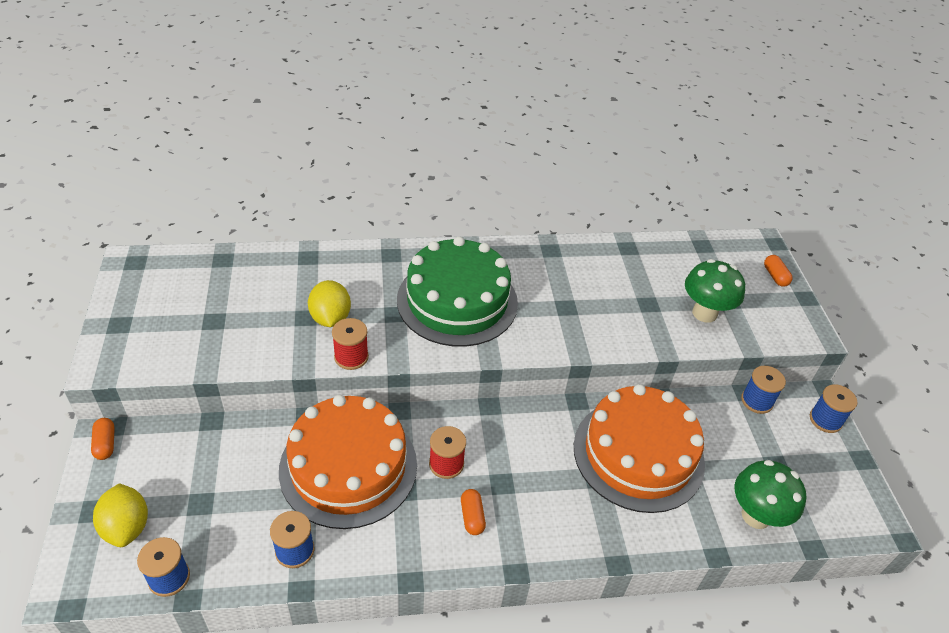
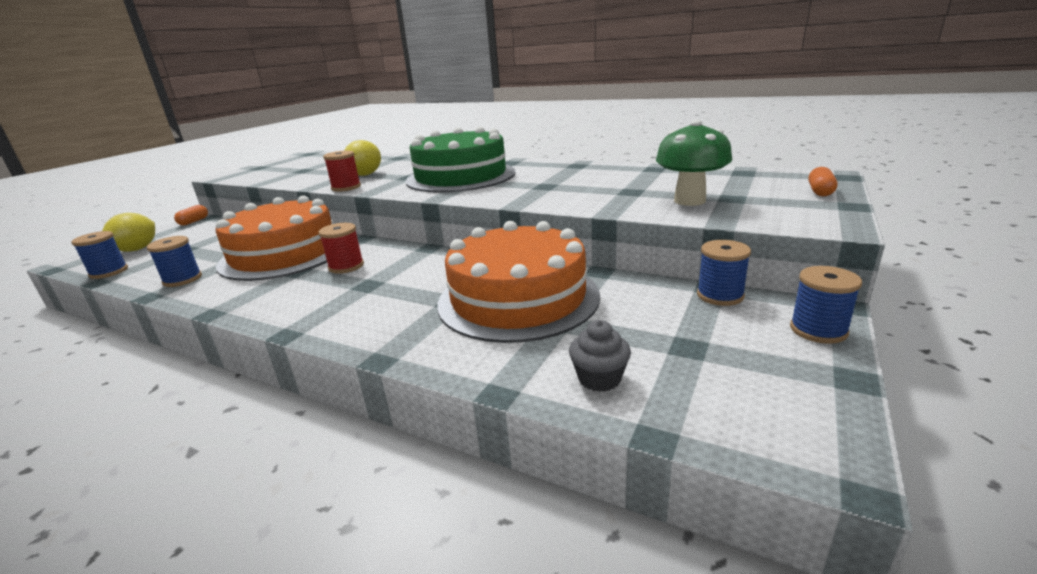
camera: 40 degrees right, 20 degrees down
orange capsule [461,489,486,535] -> none
green mushroom [735,460,806,529] -> grey cupcake [569,320,631,392]

